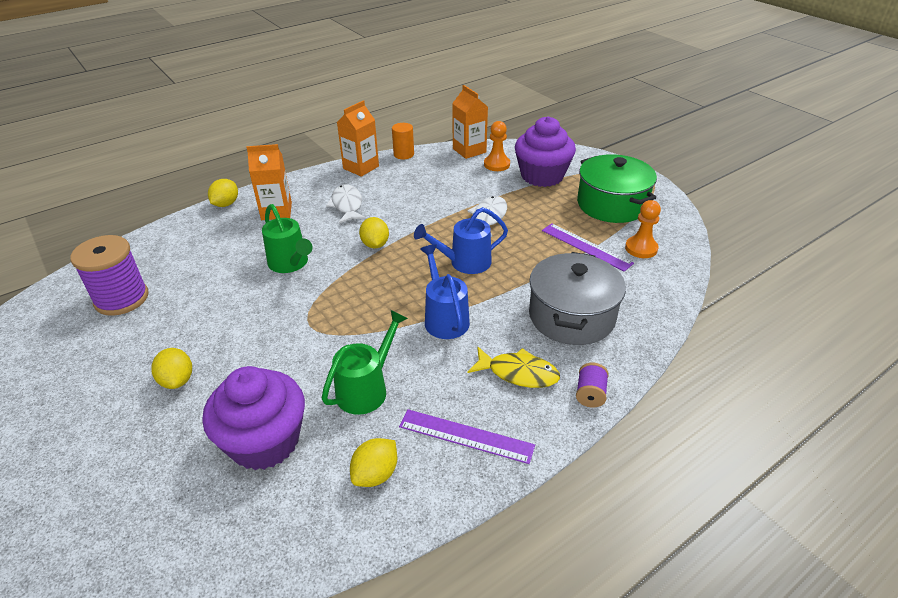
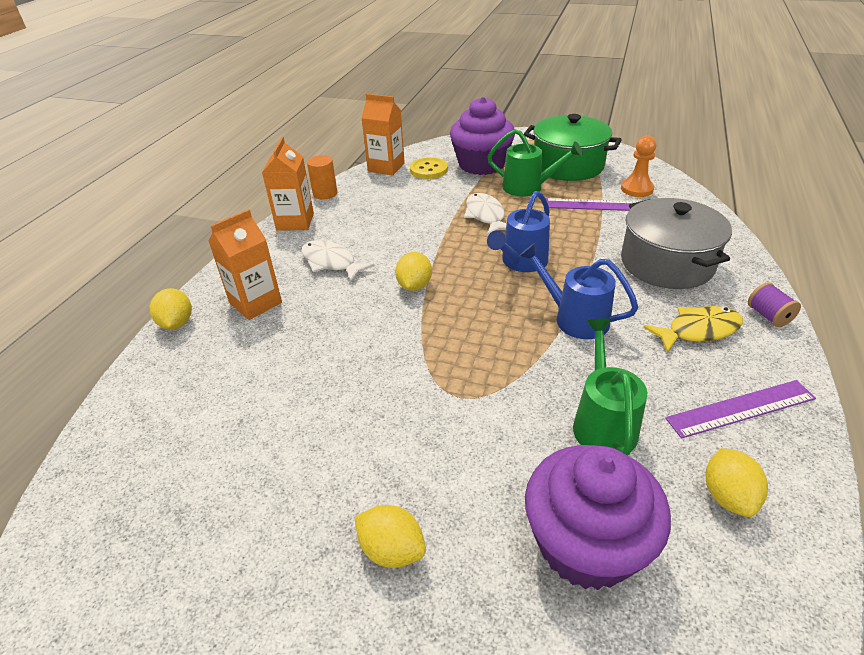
camera: 35 degrees left, 0 degrees up
purple spool [70,235,149,316] -> none
green watering can [262,204,313,273] -> green watering can moved to [488,129,583,197]
yellow lemon [359,217,389,248] -> yellow lemon turned 60 degrees clockwise [395,252,432,291]
orange pawn [484,121,510,171] -> yellow button [410,157,448,179]

